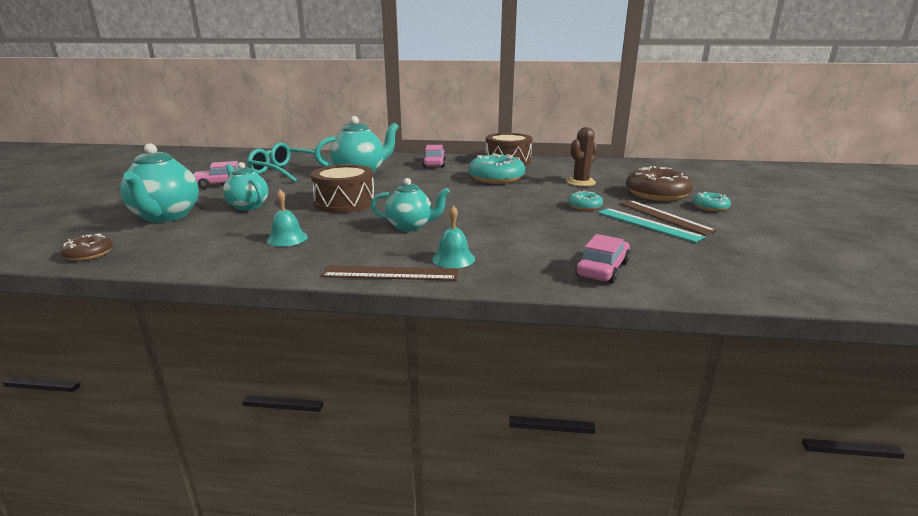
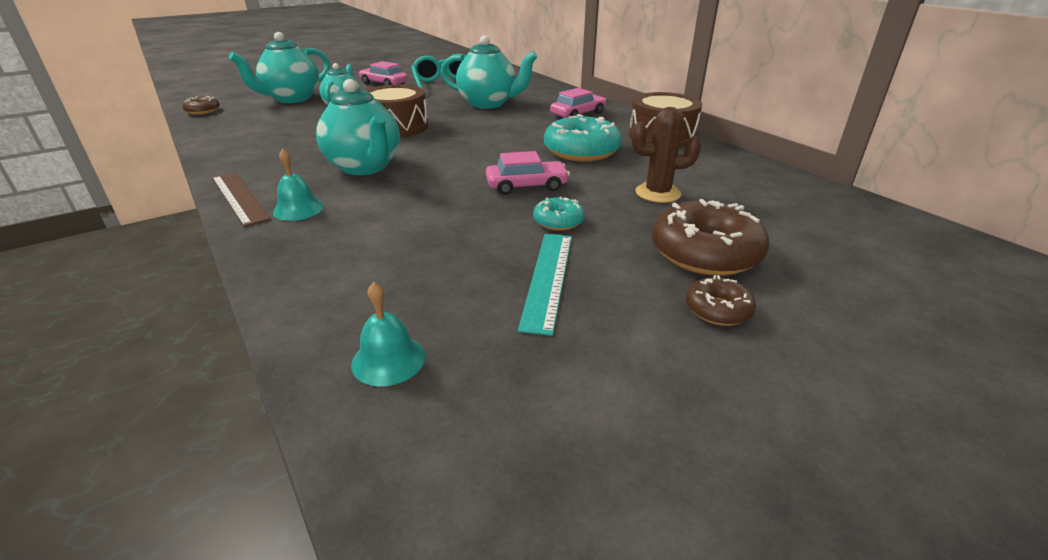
camera: 50 degrees right, 10 degrees up
turquoise bell [266,189,308,247] -> turquoise bell moved to [351,282,425,386]
turquoise teapot [370,178,450,231] -> turquoise teapot [316,79,400,175], size x1.53
pink car [575,234,630,283] -> pink car moved to [486,151,570,195]
brown ruler [620,200,717,235] -> none
turquoise donut [693,192,731,211] -> brown donut [686,275,756,326]

